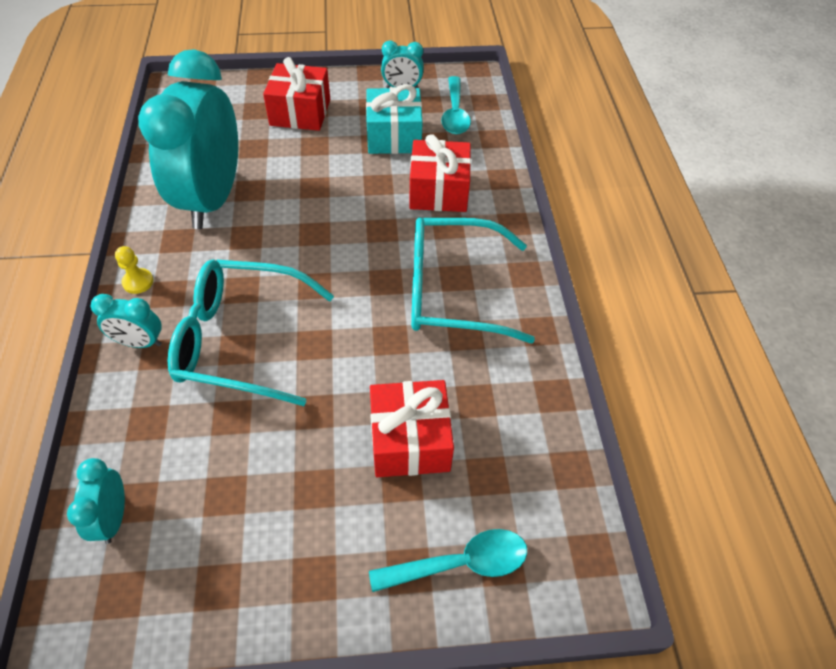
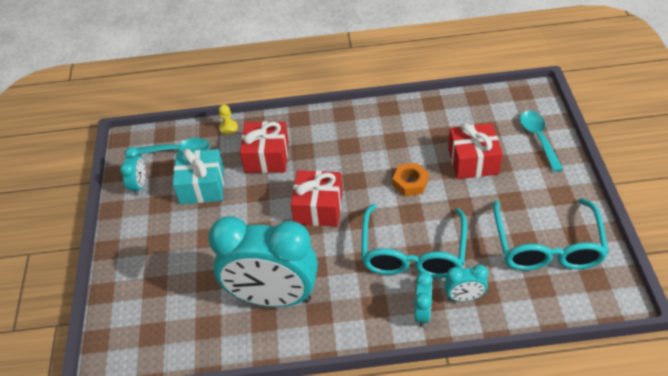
camera: 85 degrees left, 5 degrees down
turquoise clock [67,458,125,544] -> turquoise clock moved to [444,265,488,302]
yellow pawn [115,246,154,294] -> yellow pawn moved to [219,104,238,135]
red gift [263,57,330,131] -> red gift moved to [291,170,343,227]
turquoise glasses [411,217,535,343] -> turquoise glasses moved to [493,198,609,270]
none -> orange nut [392,163,429,196]

